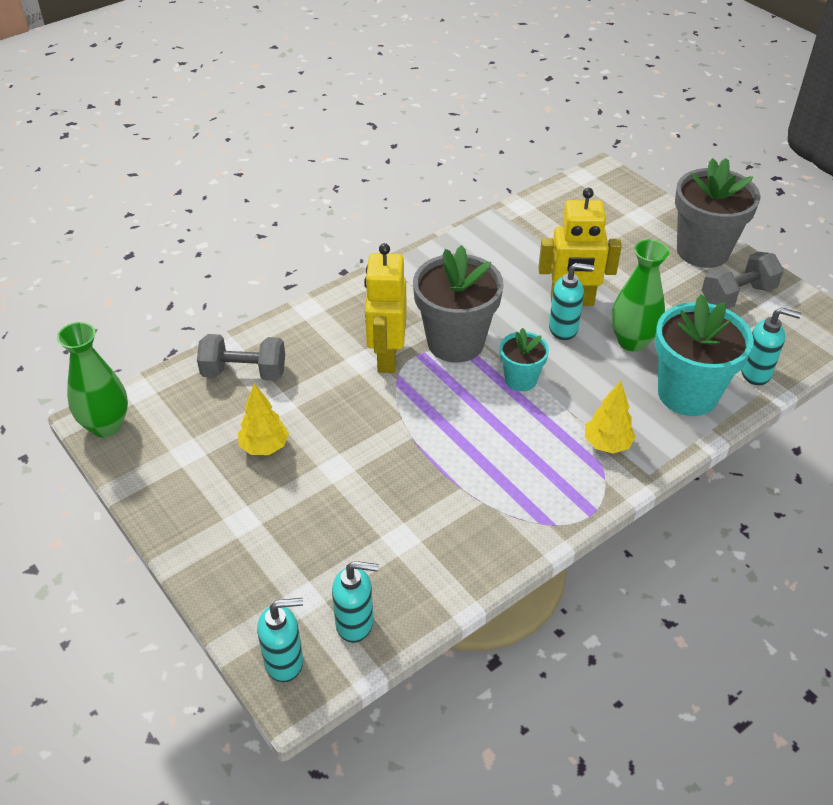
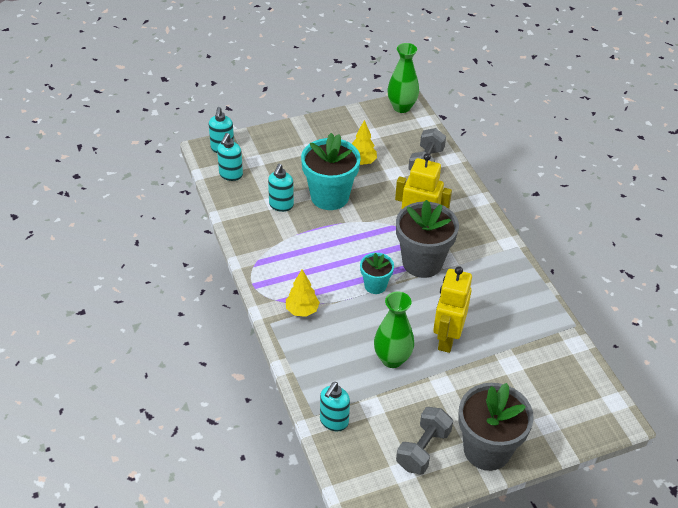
camera: 105 degrees right, 0 degrees up
turquoise soap dispenser [549,263,595,340] -> turquoise soap dispenser moved to [268,164,294,212]
turquoise flower pot [655,294,754,416] -> turquoise flower pot moved to [301,133,361,210]
grey dumbbell [702,252,784,309] -> grey dumbbell turned 45 degrees clockwise [396,407,453,474]

